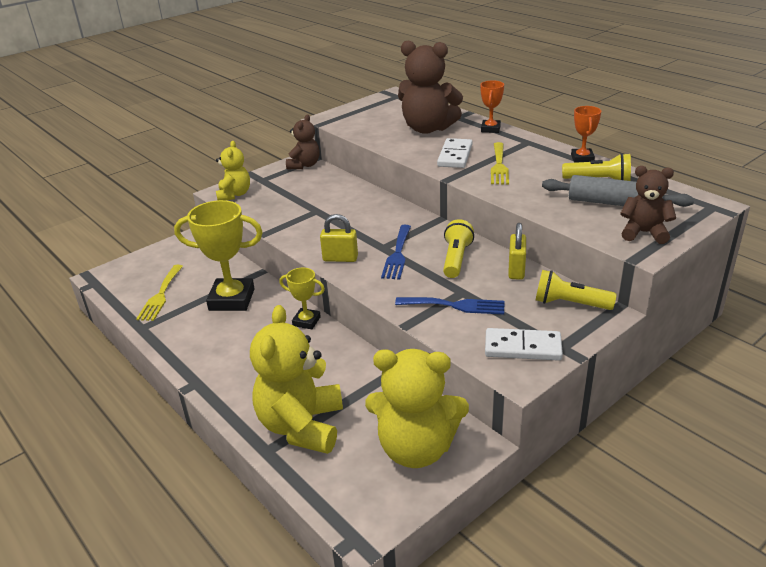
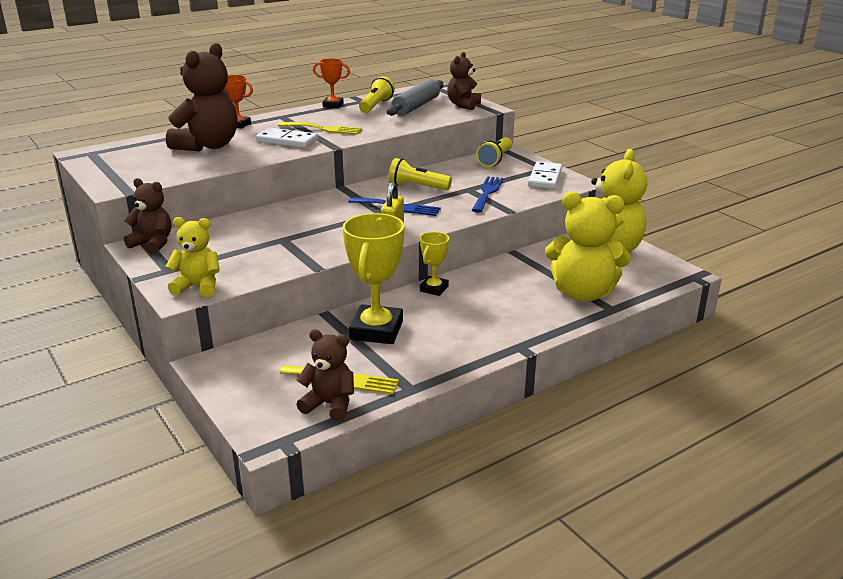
camera: 85 degrees left, 5 degrees down
yellow padlock [508,223,526,280] -> none
none -> brown teddy bear [296,329,354,421]

